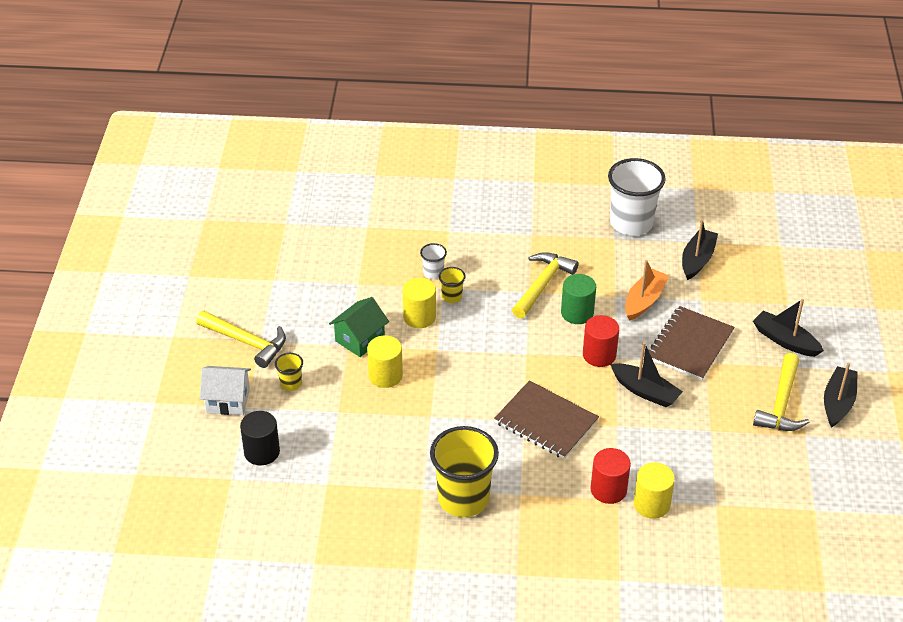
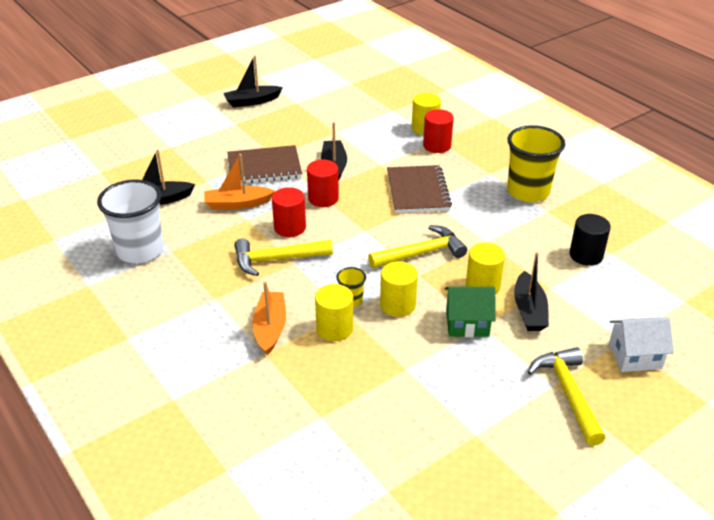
camera: 130 degrees left, 5 degrees down
white house [200,366,251,415] -> white house turned 60 degrees counterclockwise [609,317,674,372]
black cylinder [240,411,280,465] -> black cylinder moved to [569,214,611,266]
yellow cup [275,353,303,391] -> none
white cup [420,243,447,279] -> yellow cylinder [315,284,353,341]
green cylinder [561,274,596,324] -> red cylinder [272,187,306,237]
black boat [753,299,824,357] -> black boat moved to [514,252,549,331]
yellow hammer [753,353,810,431] -> yellow hammer moved to [368,225,467,269]
none -> orange boat [253,281,286,355]

